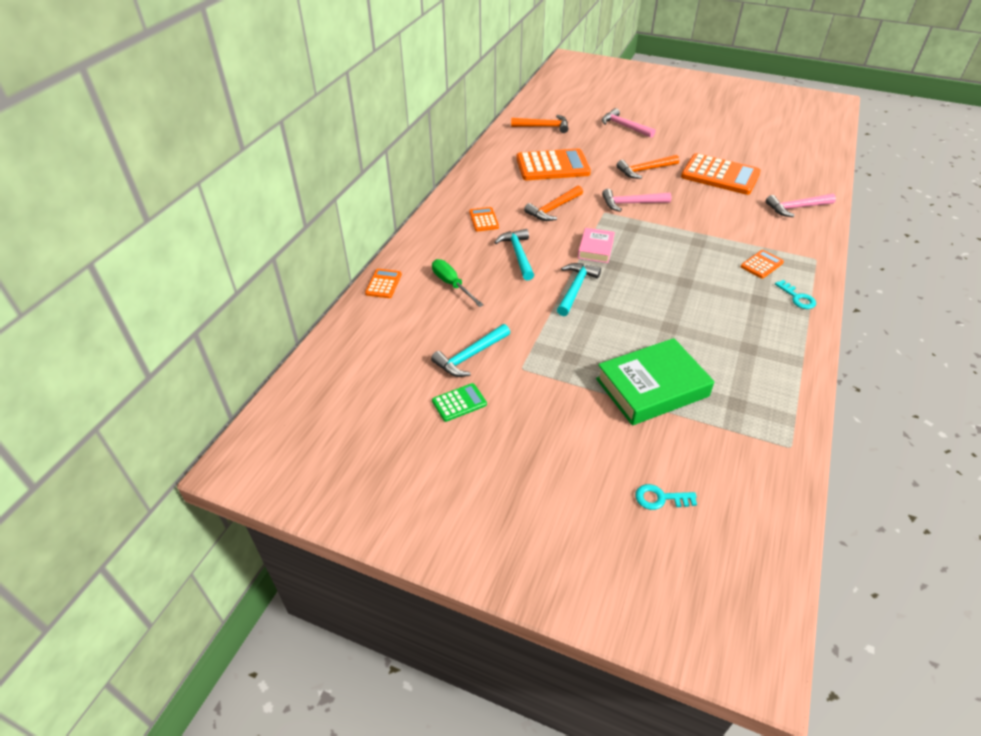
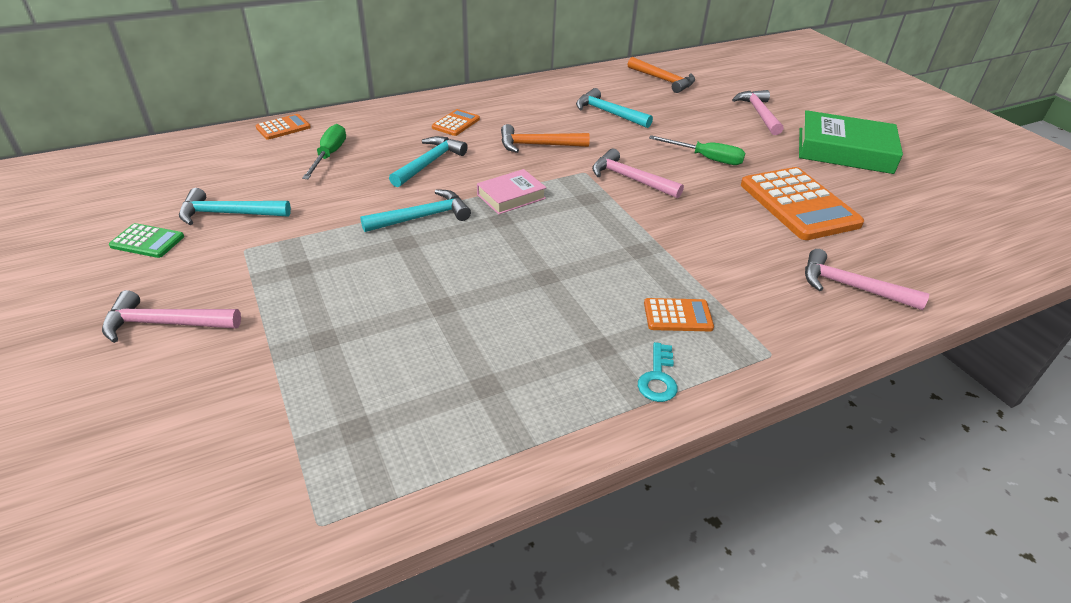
camera: 40 degrees right, 5 degrees down
orange calculator [516,149,591,180] -> turquoise hammer [576,88,653,128]
green book [596,338,714,425] -> green book moved to [799,110,903,174]
orange hammer [616,155,679,179] -> green screwdriver [649,135,745,165]
turquoise key [636,484,697,510] -> none
none -> pink hammer [102,290,241,343]

